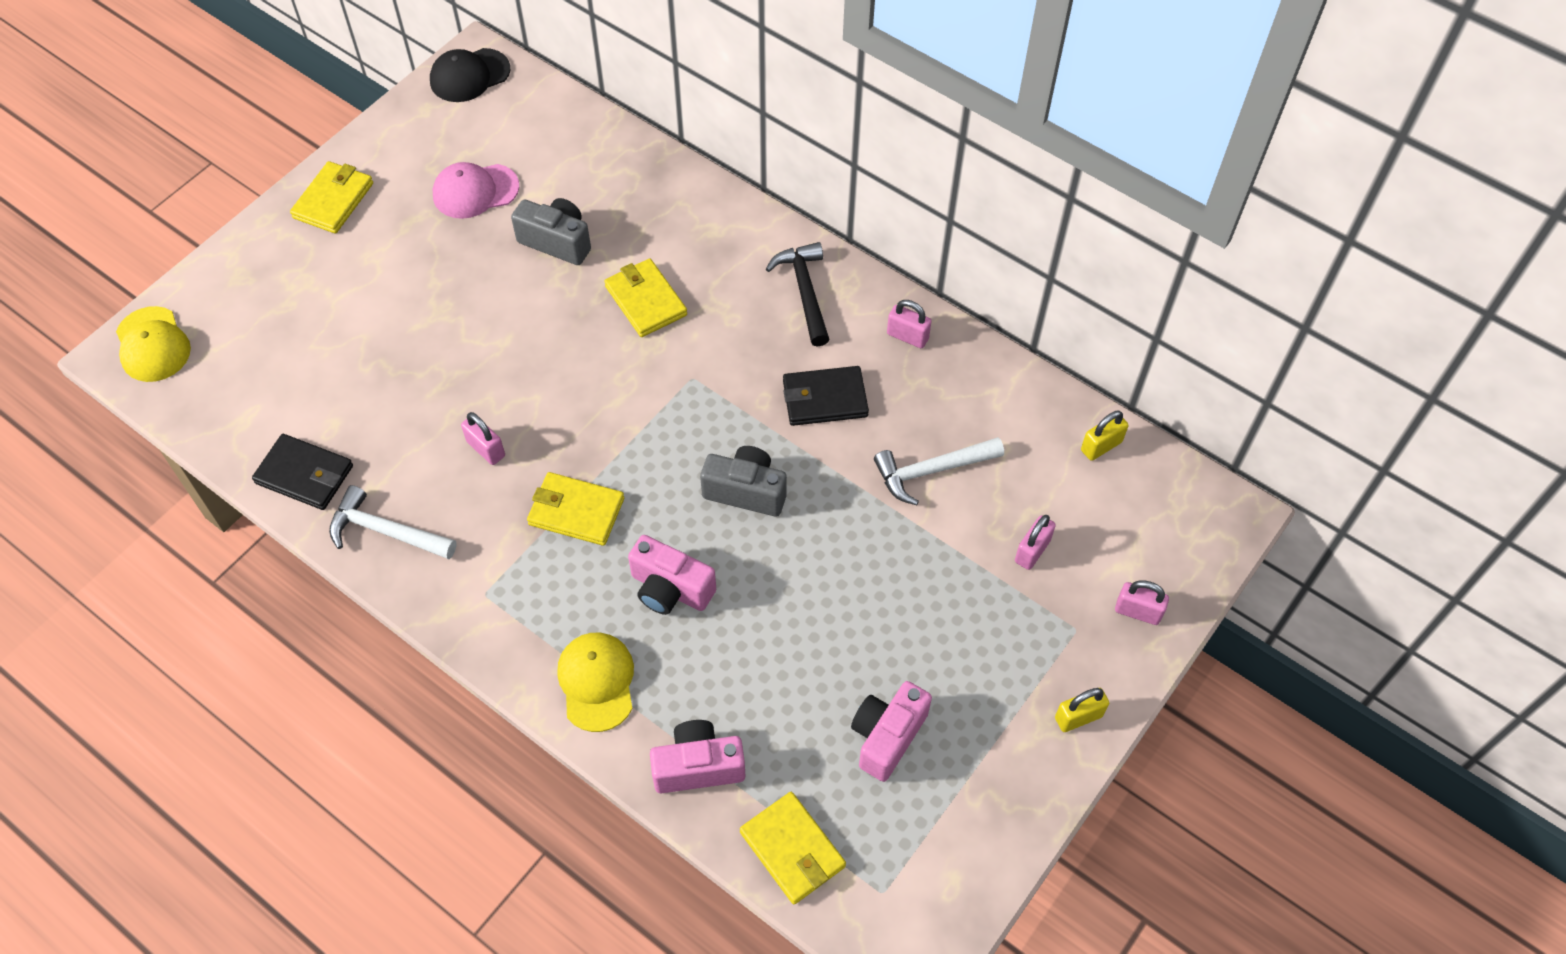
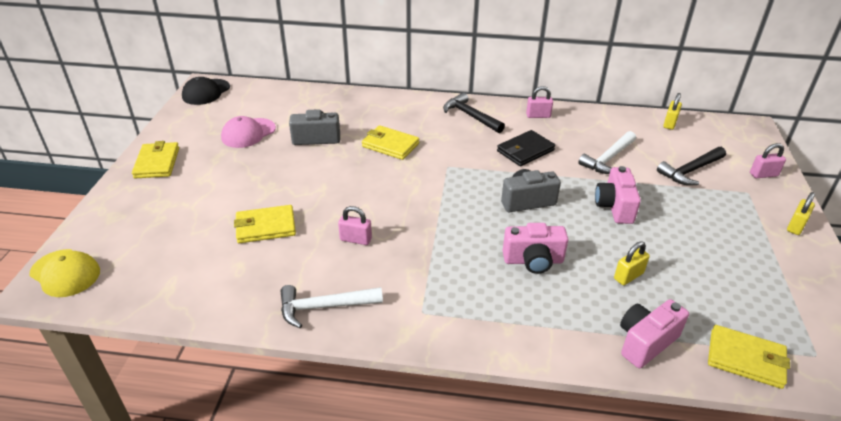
camera: 30 degrees left, 20 degrees down
black wallet [252,434,353,510] -> none
yellow wallet [527,472,624,546] -> yellow wallet moved to [234,205,296,243]
yellow cap [557,633,634,732] -> none
pink camera [851,681,932,782] -> pink camera moved to [595,166,641,224]
pink padlock [1015,515,1056,570] -> black hammer [657,147,726,185]
none -> yellow padlock [614,241,650,285]

